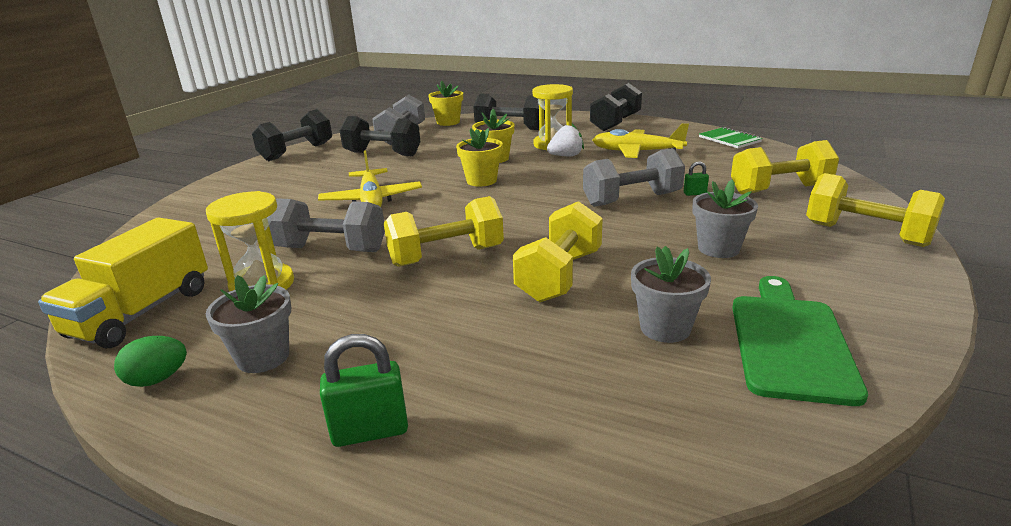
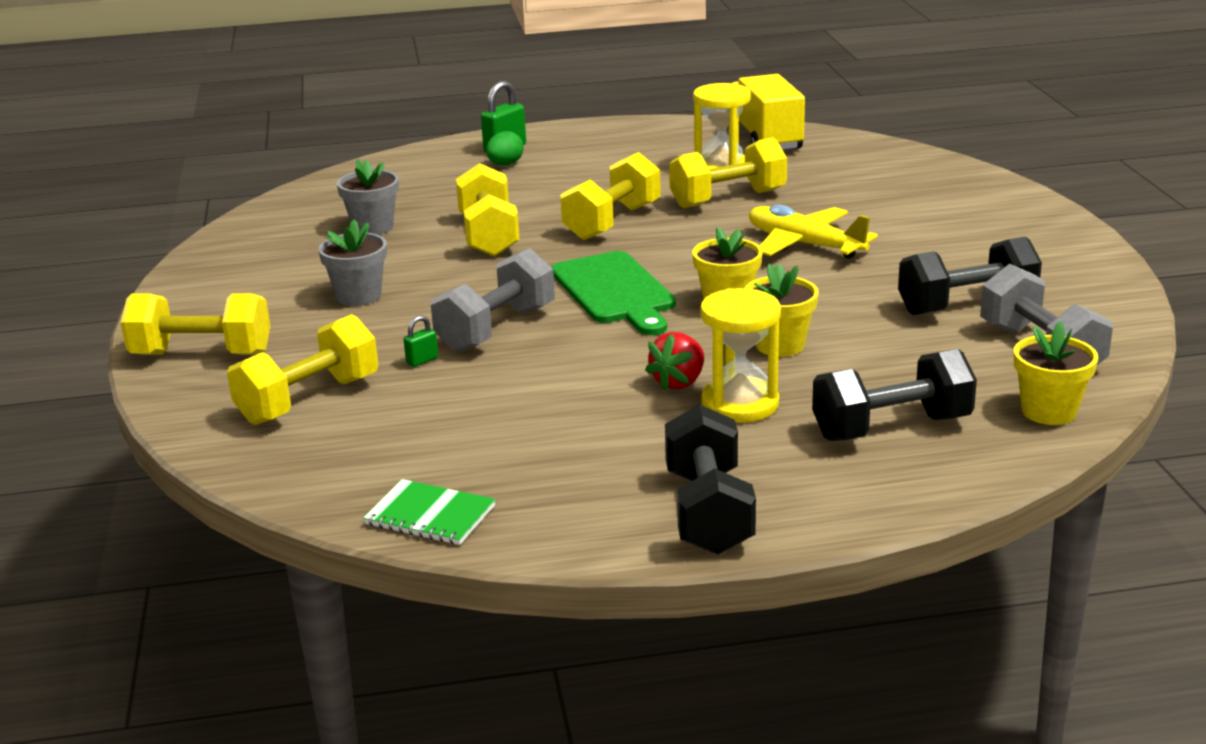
camera: 145 degrees right, 0 degrees up
green egg [114,336,187,387] -> green egg moved to [486,131,524,165]
grey flower pot [206,275,291,373] -> none
black dumbbell [252,109,332,161] -> none
grey dumbbell [269,198,385,252] -> yellow dumbbell [669,138,787,208]
white strawberry [547,124,584,156] -> red strawberry [645,332,704,391]
yellow plane [593,123,689,158] -> none
green cutting board [732,276,868,406] -> green cutting board moved to [551,251,676,335]

